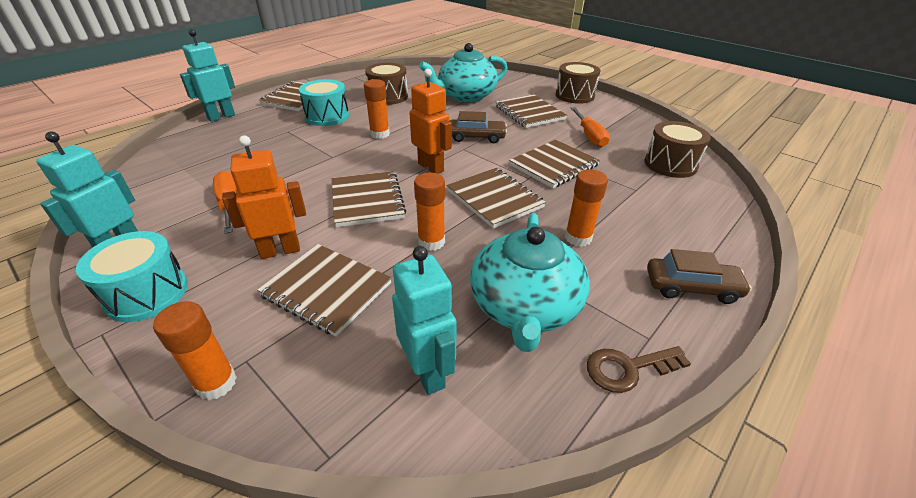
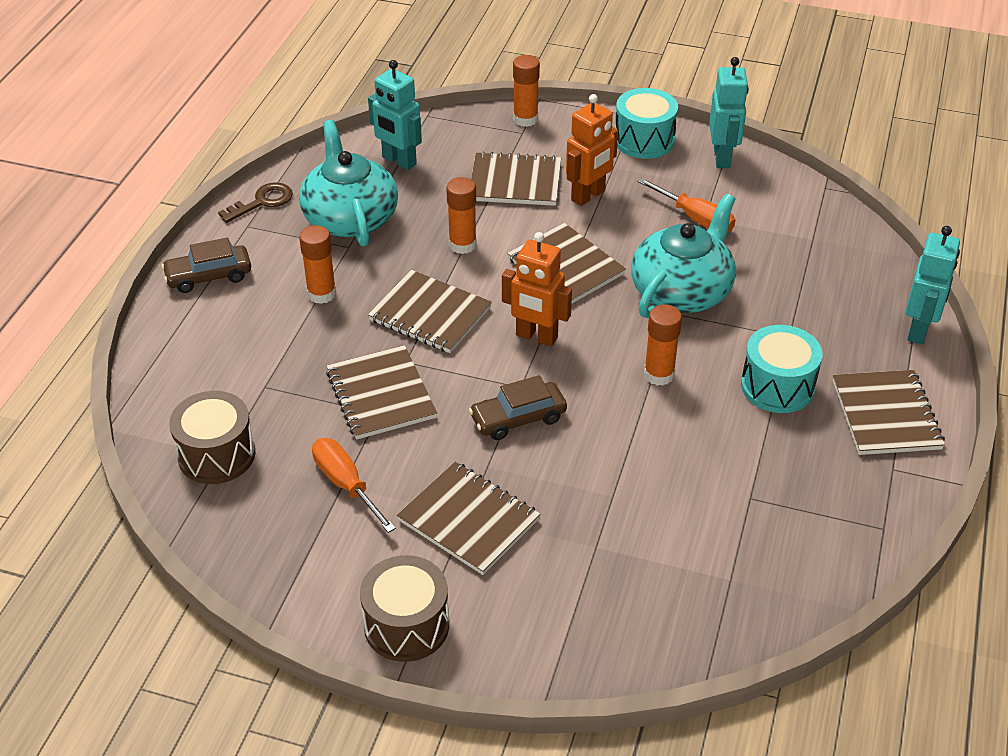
camera: 155 degrees right, 5 degrees up
brown drum [365,63,408,105] -> none
turquoise teapot [419,43,508,102] -> turquoise teapot moved to [631,194,736,318]
brown notebook [509,139,600,188] -> brown notebook turned 45 degrees counterclockwise [326,345,437,440]

